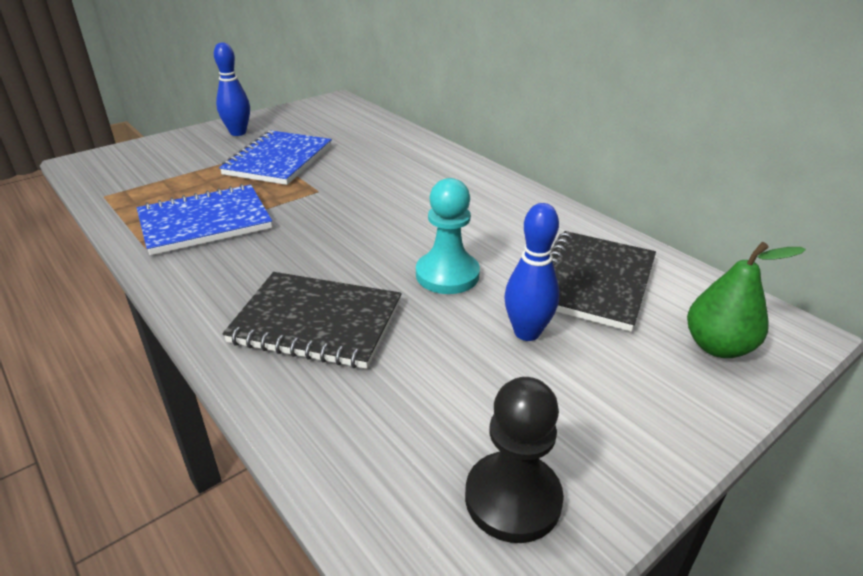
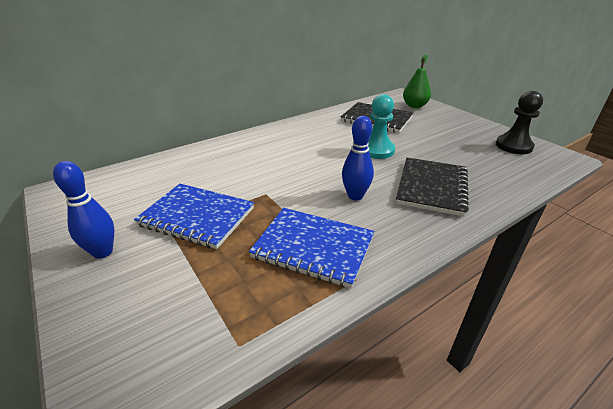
camera: 85 degrees left, 0 degrees up
blue notebook [137,184,272,255] -> blue notebook turned 45 degrees counterclockwise [249,208,374,288]
blue bowling pin [504,203,559,341] -> blue bowling pin moved to [342,116,374,201]

